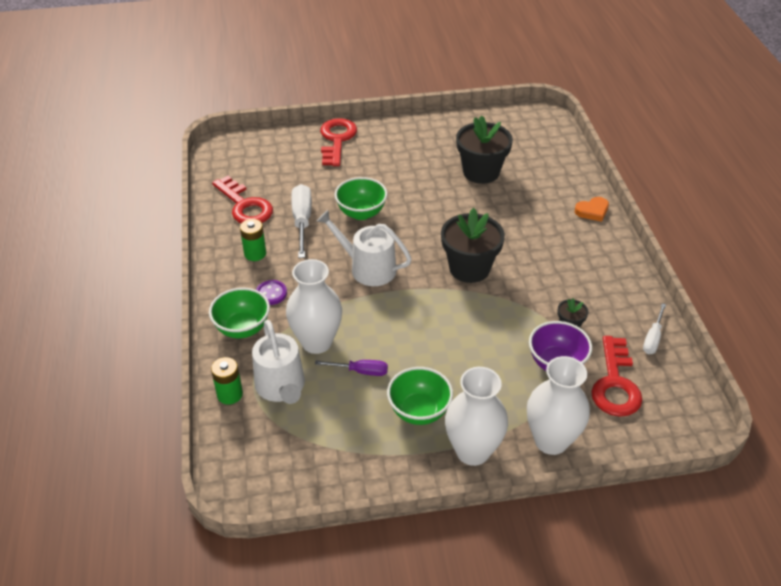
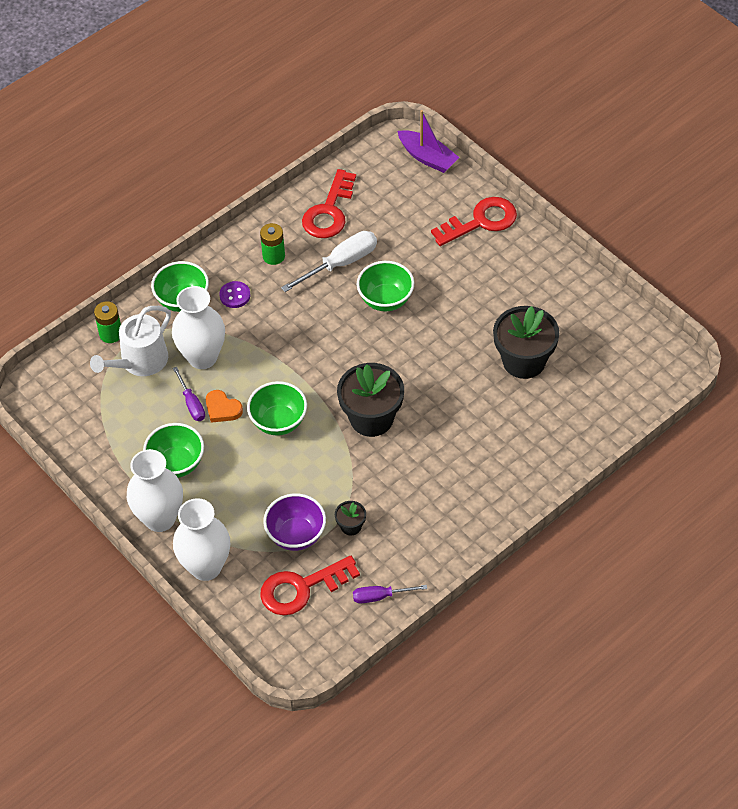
camera: 60 degrees right, 10 degrees up
white watering can [316,210,411,286] -> none
orange heart [575,197,609,222] -> orange heart moved to [206,390,243,423]
white screwdriver [643,303,666,354] -> purple screwdriver [353,585,427,603]
none -> green bowl [247,381,307,436]
none -> purple boat [398,110,460,173]

